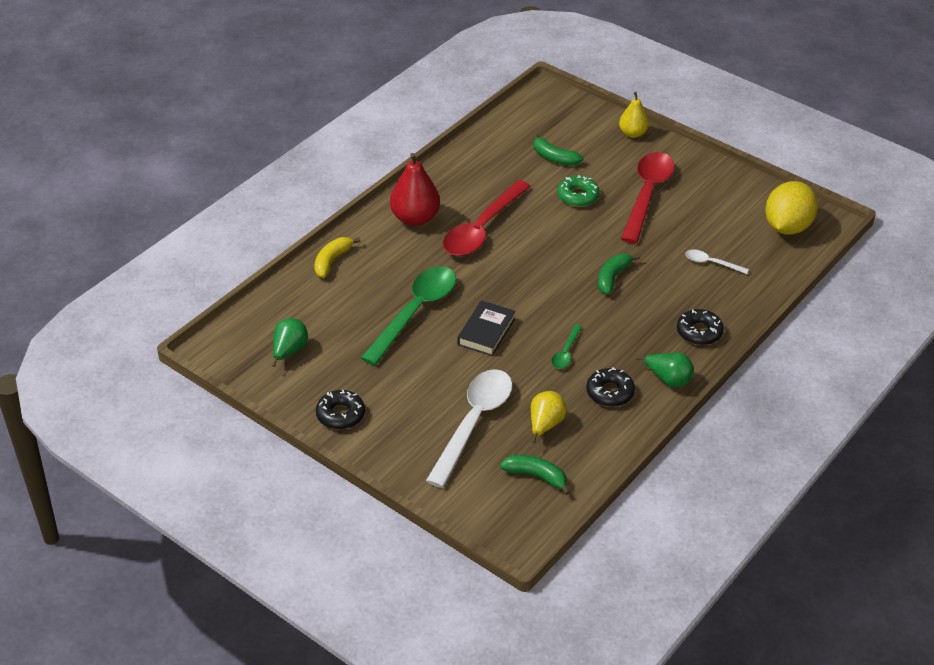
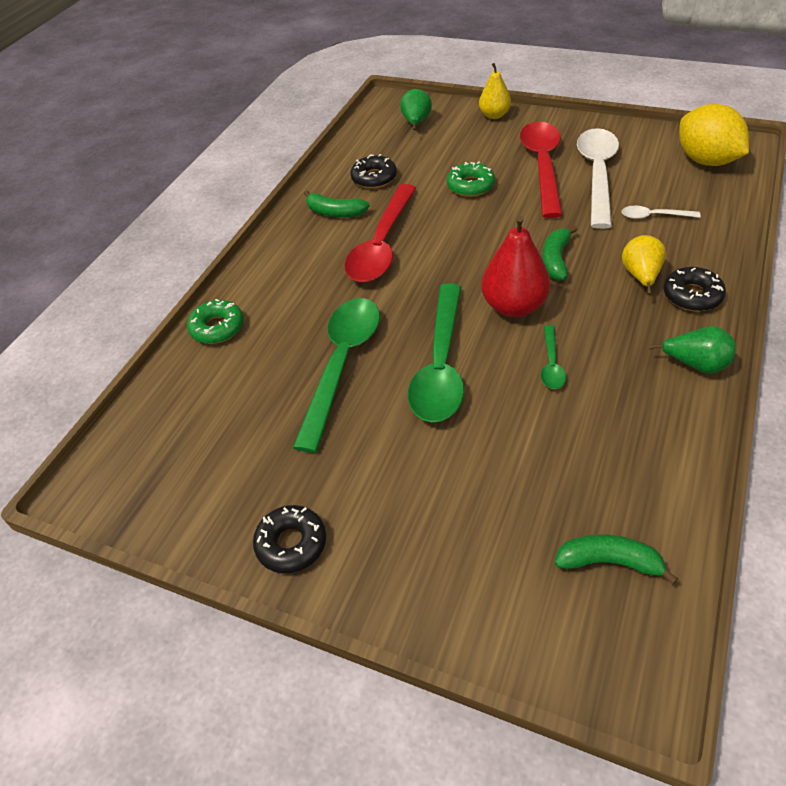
camera: 10 degrees left, 5 degrees up
green pear [272,318,308,367] -> green pear moved to [400,89,432,130]
yellow banana [314,237,360,278] -> green donut [187,299,244,344]
red pear [390,153,440,226] -> red pear moved to [481,216,550,317]
white spoon [426,369,512,488] -> white spoon moved to [577,128,619,229]
black book [458,300,515,356] -> green spoon [408,283,464,422]
yellow pear [531,391,566,443] -> yellow pear moved to [622,235,666,295]
green banana [533,133,584,166] -> green banana moved to [304,191,370,217]
black donut [586,367,635,407] -> black donut moved to [350,154,397,188]
yellow lemon [765,181,818,235] -> yellow lemon turned 45 degrees counterclockwise [679,104,749,166]

